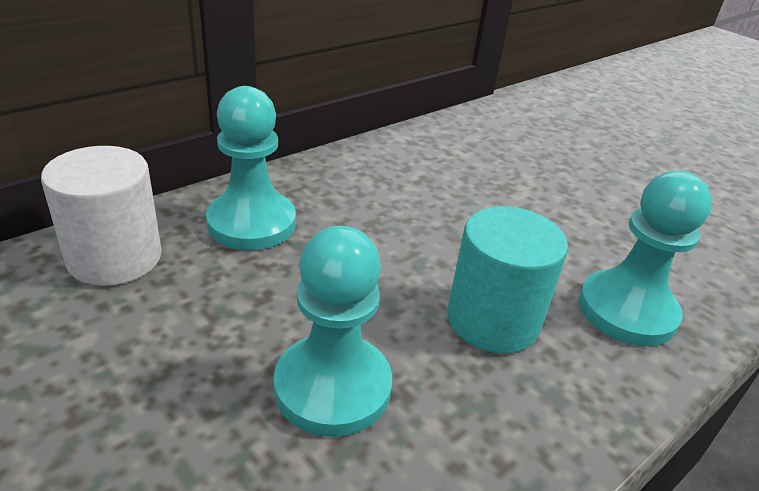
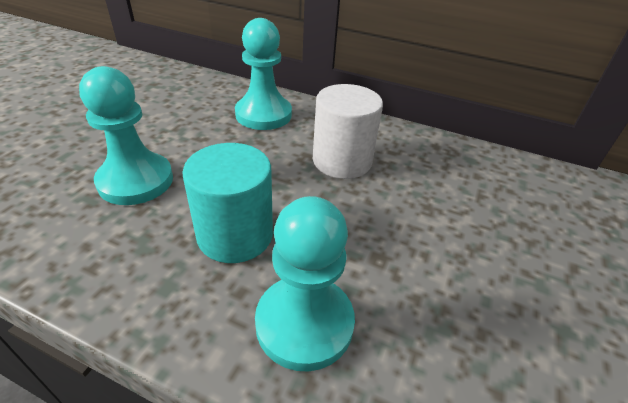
camera: 65 degrees right, 5 degrees up
white cylinder [41,146,162,286] -> white cylinder moved to [313,84,383,179]

